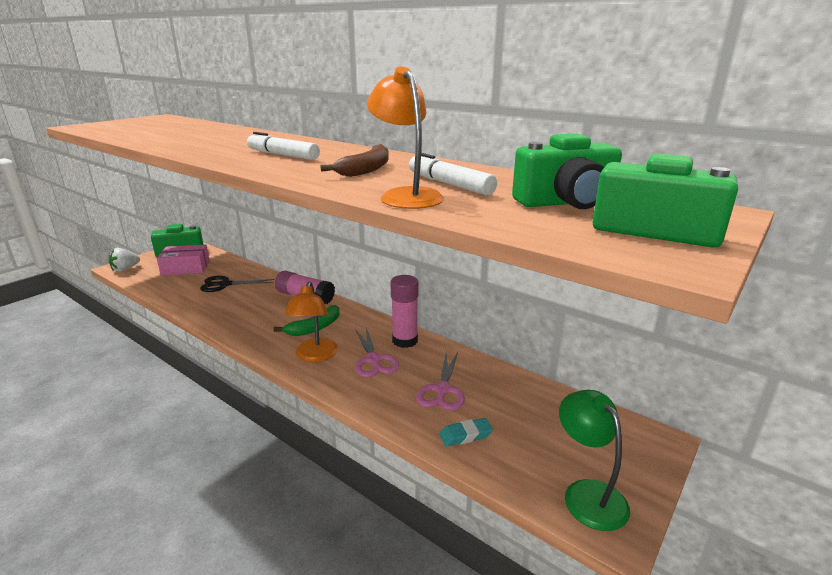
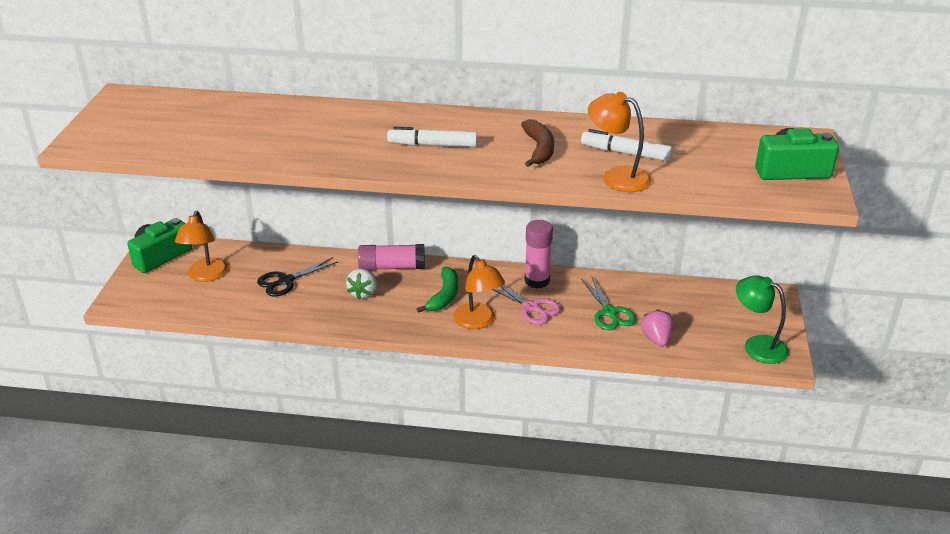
camera: 30 degrees left, 10 degrees up
white strawberry [109,248,140,272] -> white strawberry moved to [346,269,377,299]
pink box [157,245,210,276] -> orange lamp [175,211,228,282]
pink scissors [416,352,465,411] -> green scissors [581,275,636,330]
turquoise eraser [439,418,493,447] -> pink strawberry [641,309,674,347]
green camera [512,133,622,209] -> none

